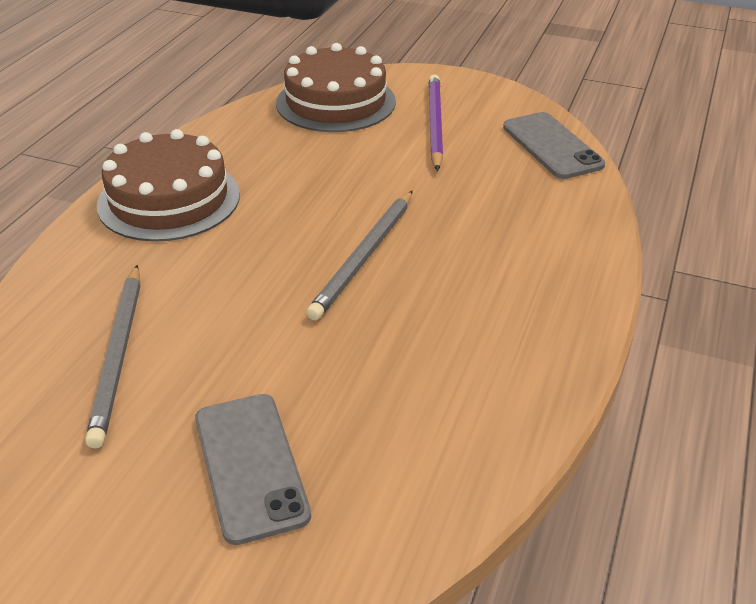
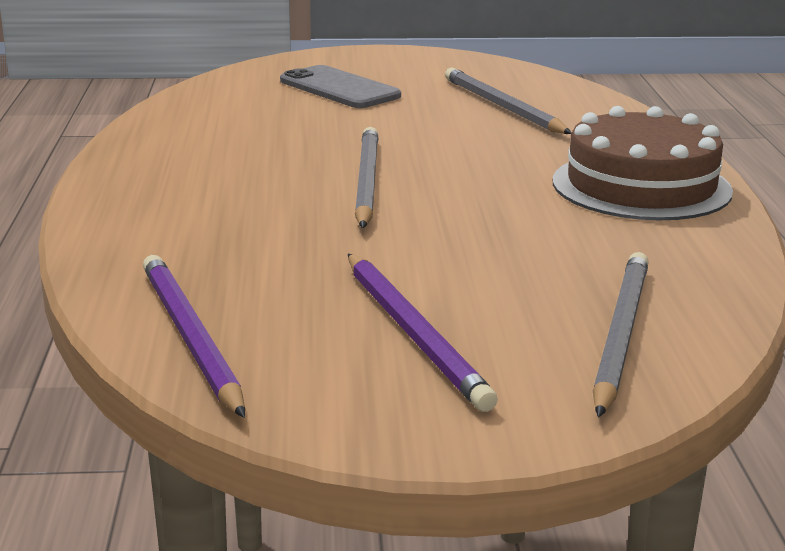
camera: 155 degrees right, 15 degrees down
brown cake [276,43,396,132] -> grey pencil [593,252,649,417]
grey phone [503,112,605,179] -> purple pencil [143,255,245,418]

